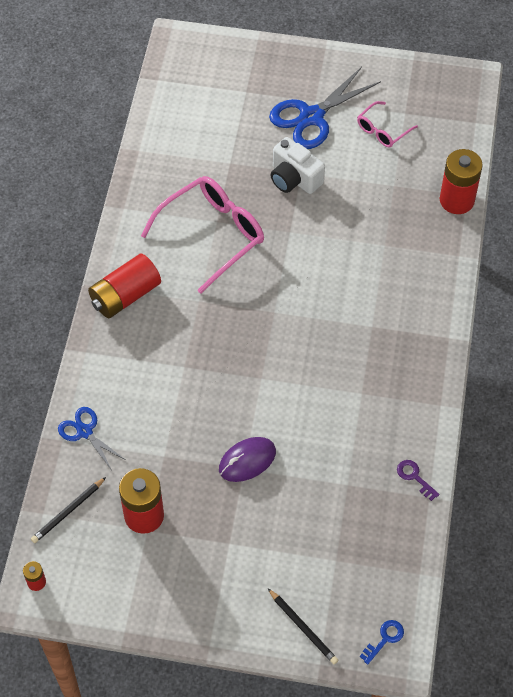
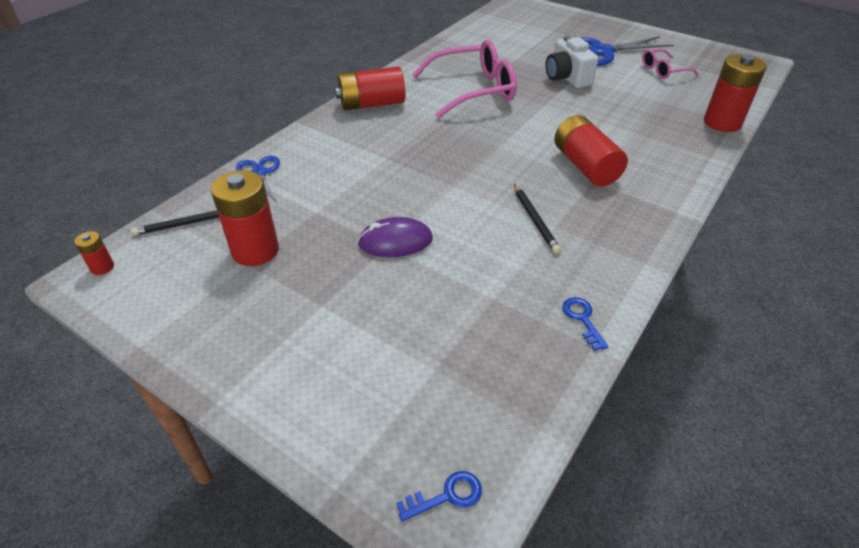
camera: 25 degrees right, 15 degrees down
black pencil [268,589,338,664] -> black pencil moved to [514,184,561,254]
purple key [397,460,440,501] -> blue key [562,297,608,351]
none -> red battery [554,115,628,186]

